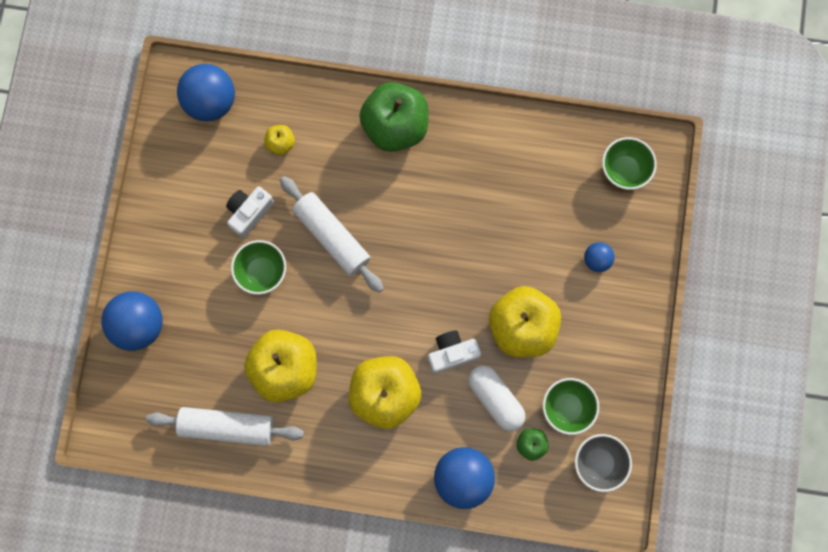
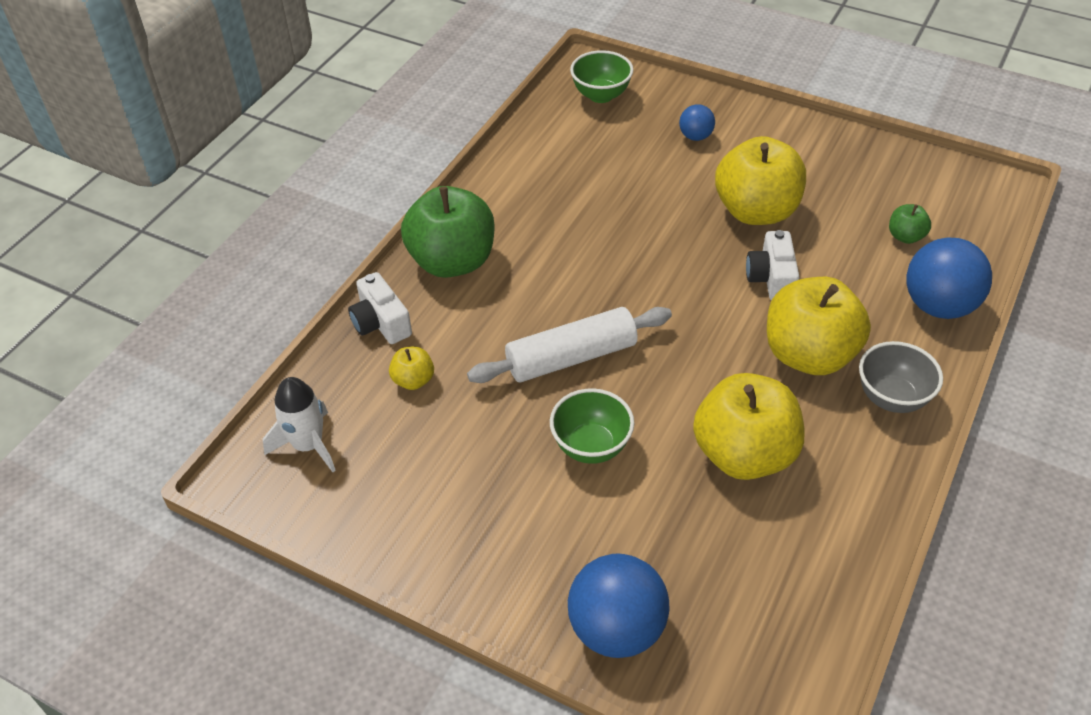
camera: 70 degrees left, 30 degrees down
white rolling pin [146,407,304,446] -> none
blue ball [177,64,235,122] -> white rocket [263,377,336,472]
white camera [226,187,274,238] -> white camera moved to [348,272,412,344]
white capsule [468,365,526,431] -> none
green bowl [542,378,599,435] -> none
grey bowl [575,434,632,492] -> grey bowl moved to [859,341,943,413]

